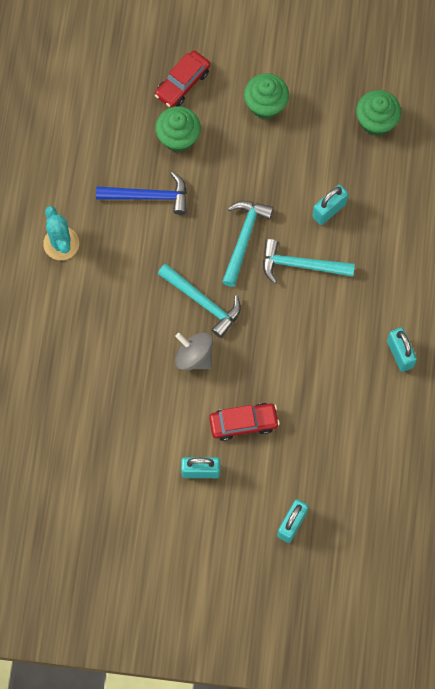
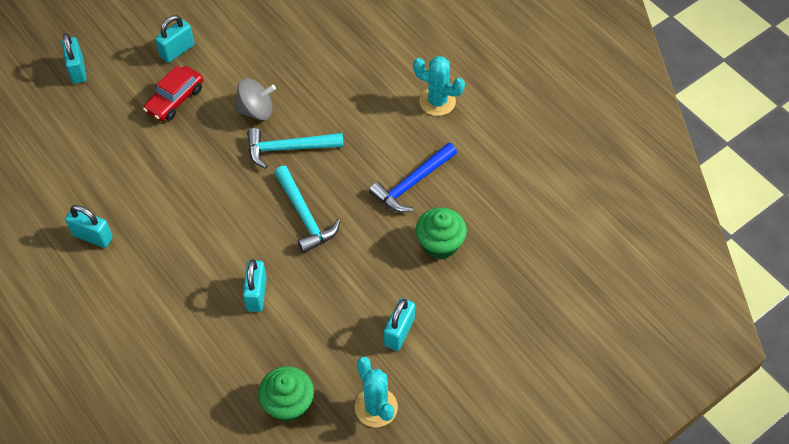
camera: 135 degrees right, 15 degrees down
red car [155,51,210,108] -> none
green cupcake [244,73,289,119] -> turquoise padlock [384,298,415,351]
turquoise hammer [263,239,355,284] -> none
none -> turquoise cactus [355,357,398,427]

